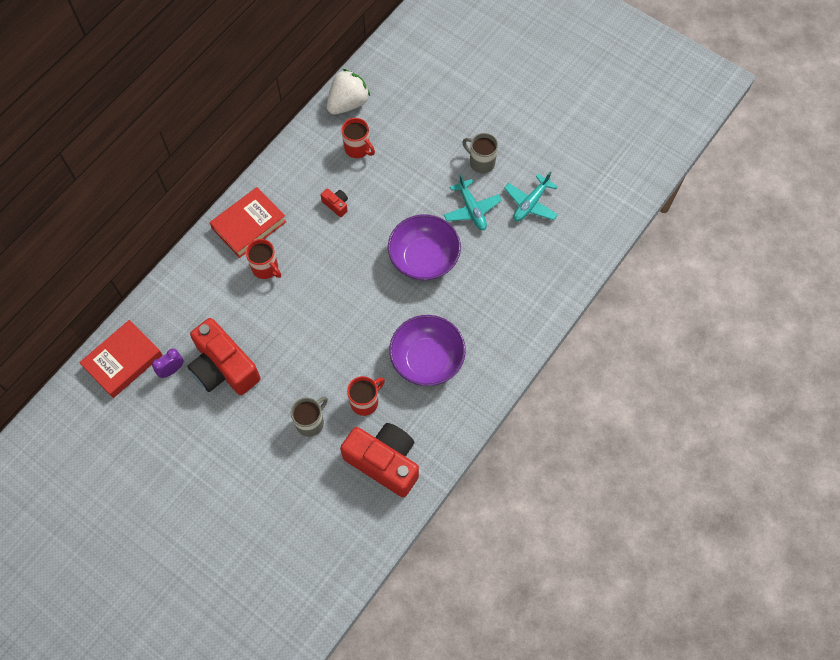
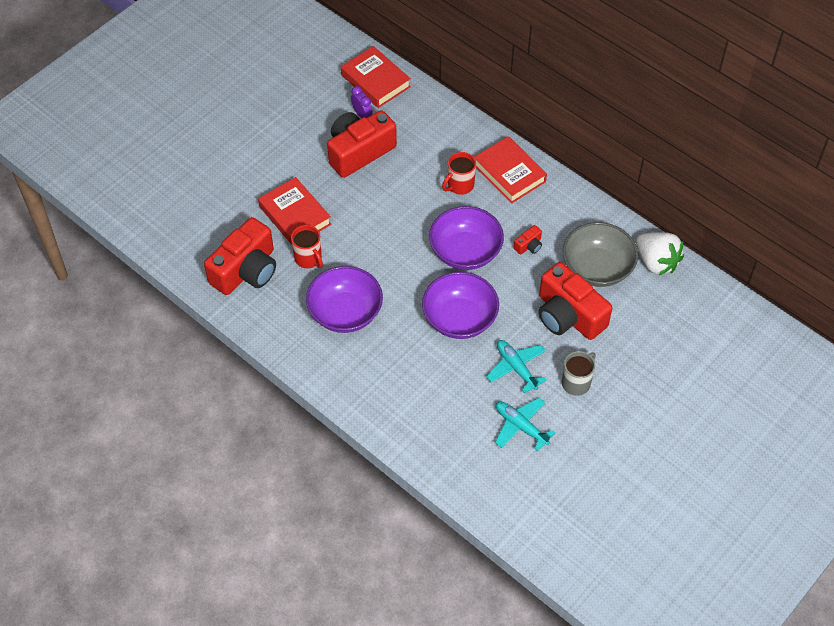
camera: 95 degrees right, 10 degrees down
grey mug [291,396,328,437] -> red book [258,177,331,245]
red mug [341,118,375,158] -> grey bowl [563,222,638,287]
turquoise plane [444,174,502,230] -> turquoise plane turned 75 degrees clockwise [486,340,546,393]
none -> purple bowl [429,206,504,270]
none -> red camera [538,262,612,340]

